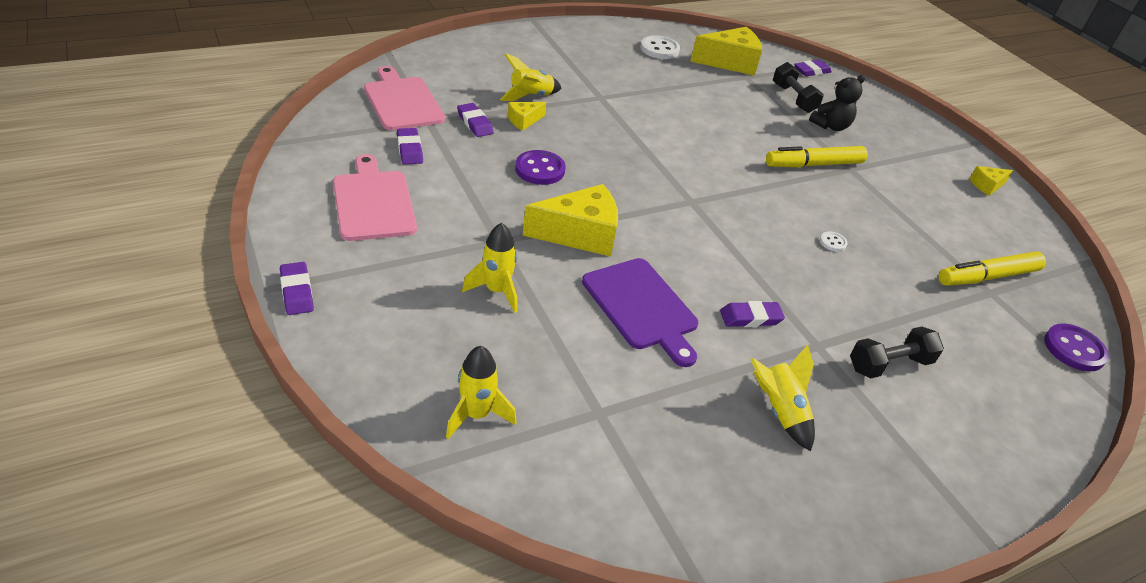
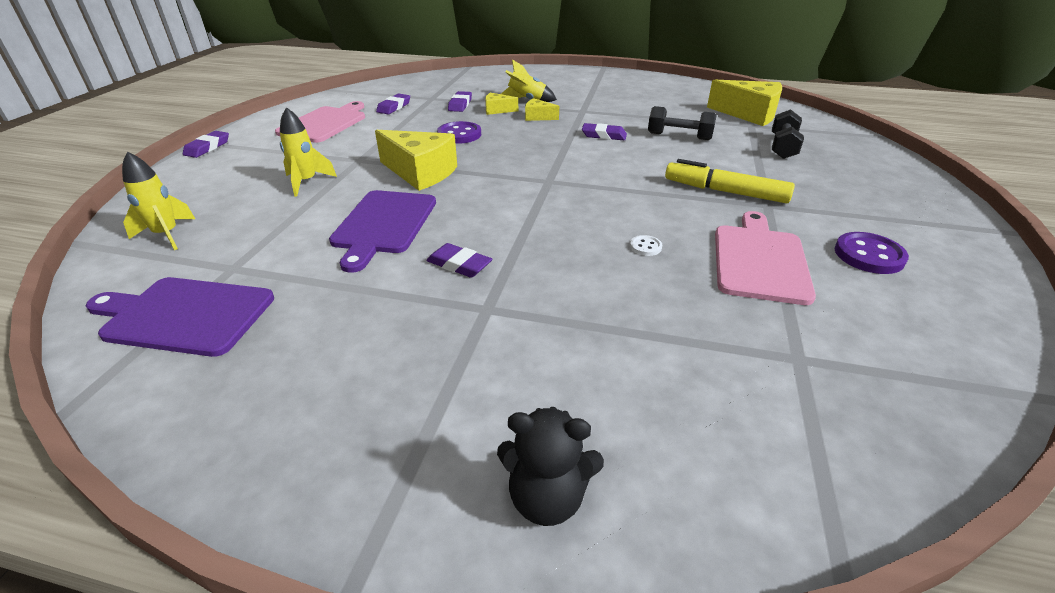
camera: 45 degrees right, 5 degrees down
pink cutting board [364,66,445,131] -> pink cutting board moved to [715,211,816,305]
white button [640,35,680,59] -> none
yellow rocket [750,345,815,451] -> none
purple eraser [794,60,832,76] -> purple eraser moved to [582,123,627,140]
black teddy bear [809,75,865,131] -> black teddy bear moved to [497,407,604,526]
black dumbbell [850,327,944,378] -> black dumbbell moved to [648,106,717,140]
yellow marker [938,251,1046,286] -> none
yellow cheese [970,166,1013,196] -> yellow cheese moved to [525,98,559,121]
purple button [1044,323,1109,372] -> purple button moved to [835,232,909,274]
none -> purple cutting board [86,277,274,357]

